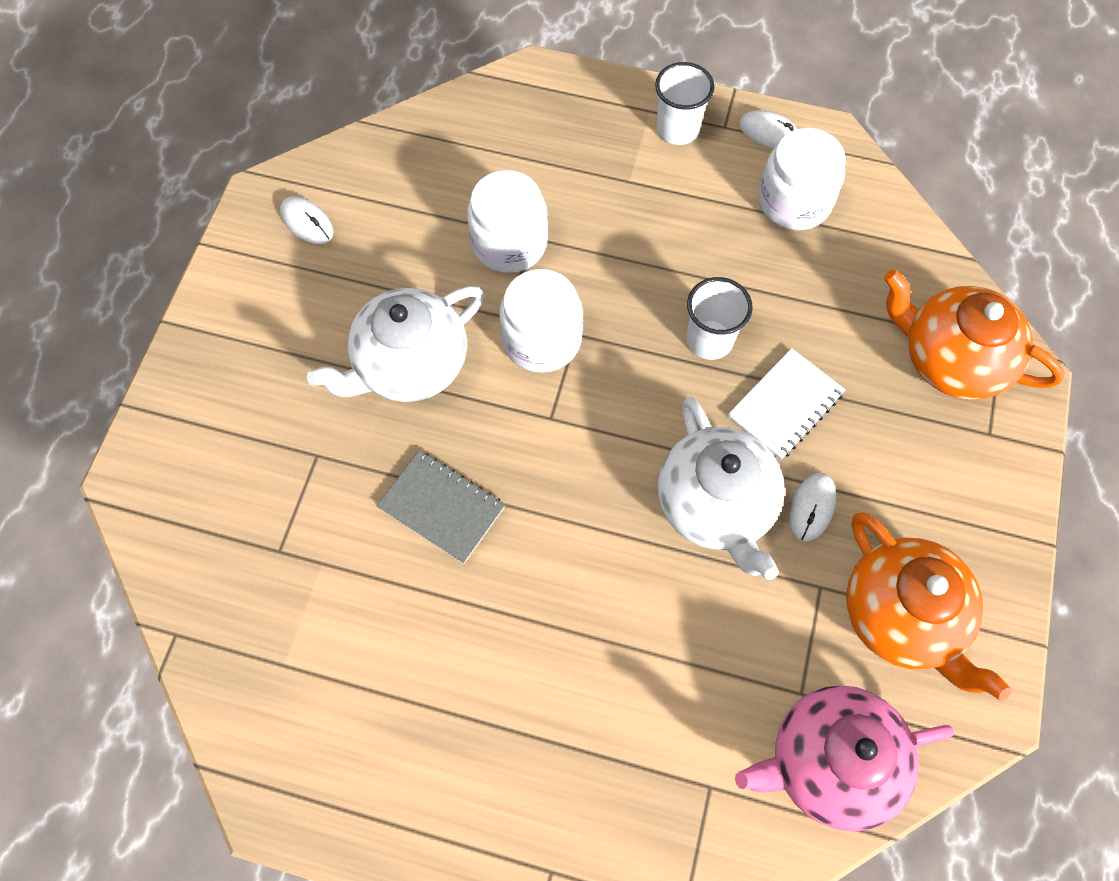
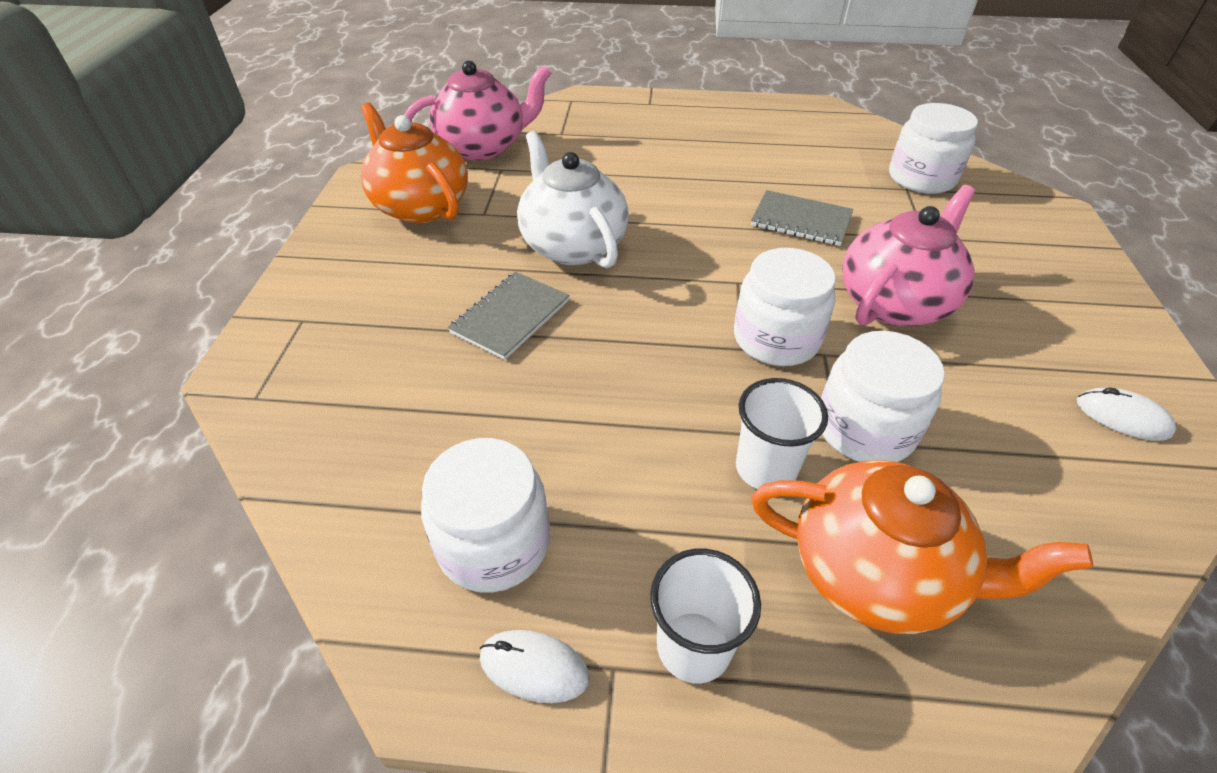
camera: 170 degrees right, 20 degrees down
white teapot [307,286,484,402] -> pink teapot [842,185,975,326]
white cup [687,277,753,360] -> white cup moved to [736,378,828,489]
white notebook [728,348,846,460] -> grey notebook [448,272,570,360]
white mouse [789,473,836,542] -> none
orange teapot [884,269,1065,400] -> orange teapot moved to [752,460,1093,634]
none -> white jar [889,103,978,194]

